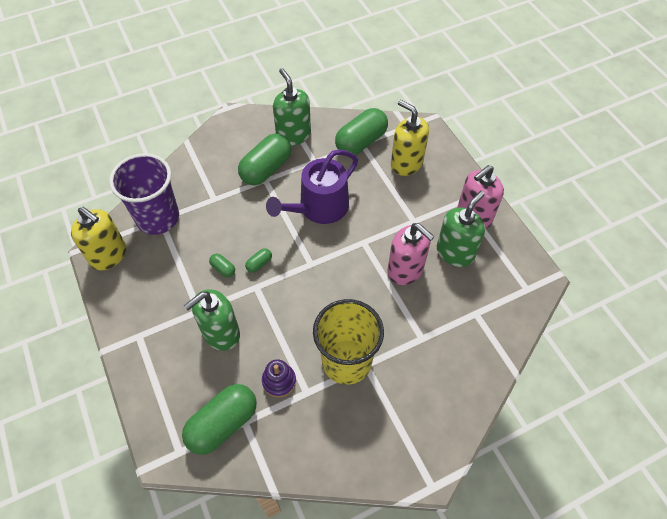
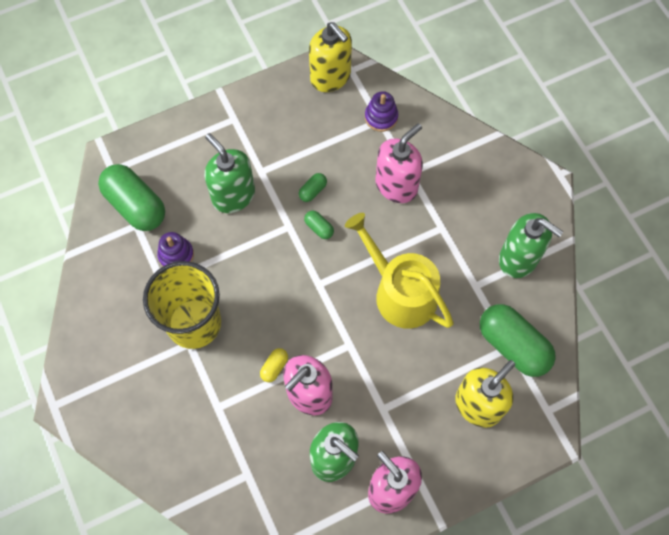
camera: 90 degrees right, 10 degrees up
yellow soap dispenser [71,207,126,270] -> yellow soap dispenser turned 75 degrees counterclockwise [309,22,352,92]
purple cup [109,153,179,235] -> purple stacking toy [365,91,398,132]
green capsule [238,133,291,186] -> none
purple watering can [266,150,358,224] -> yellow watering can [345,213,454,329]
green soap dispenser [273,68,311,146] -> green soap dispenser turned 60 degrees clockwise [499,213,563,278]
none -> yellow capsule [260,348,288,382]
none -> pink soap dispenser [375,123,423,203]

